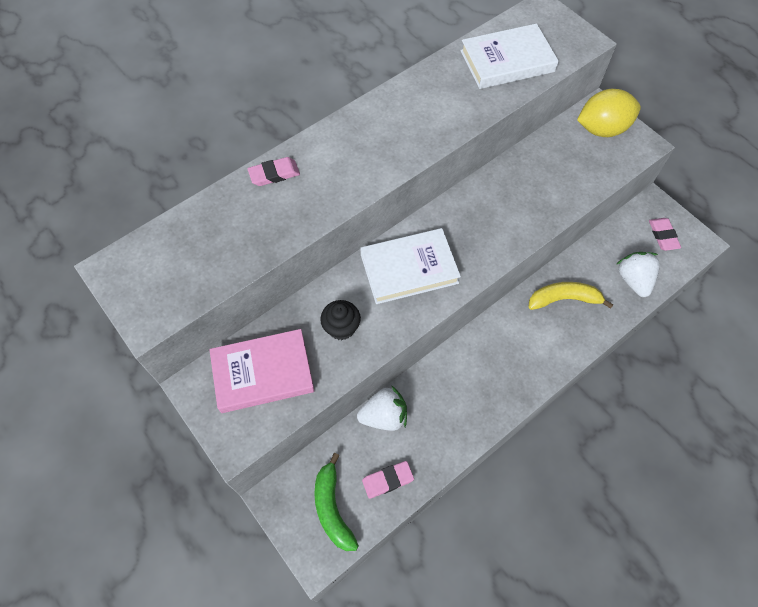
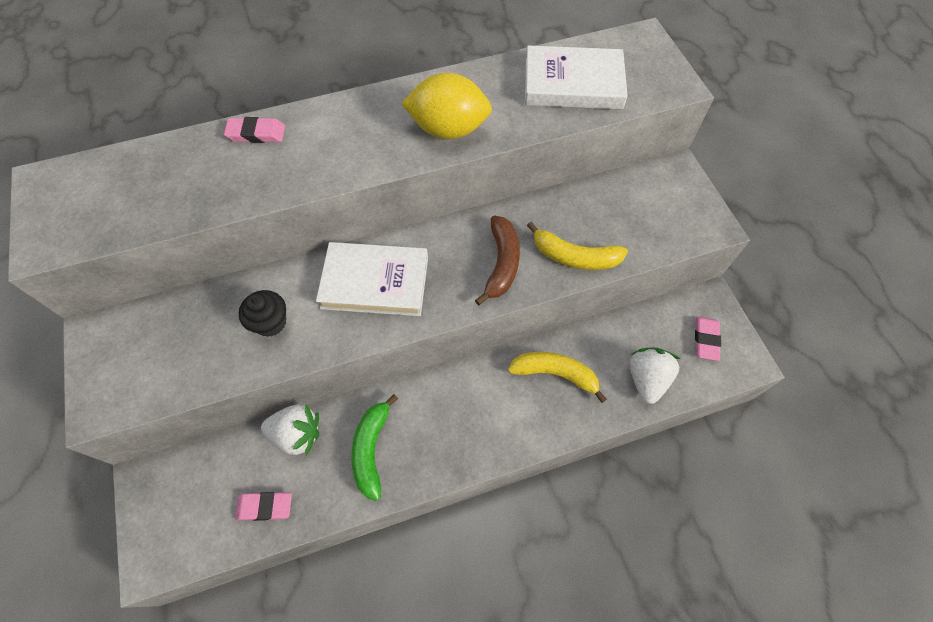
camera: 20 degrees right, 0 degrees up
pink book [209,329,314,413] -> none
green banana [315,453,359,551] -> green banana moved to [351,394,398,501]
yellow lemon [577,89,641,137] -> yellow lemon moved to [401,73,492,139]
none -> brown banana [475,216,520,305]
none -> yellow banana [527,222,628,270]

